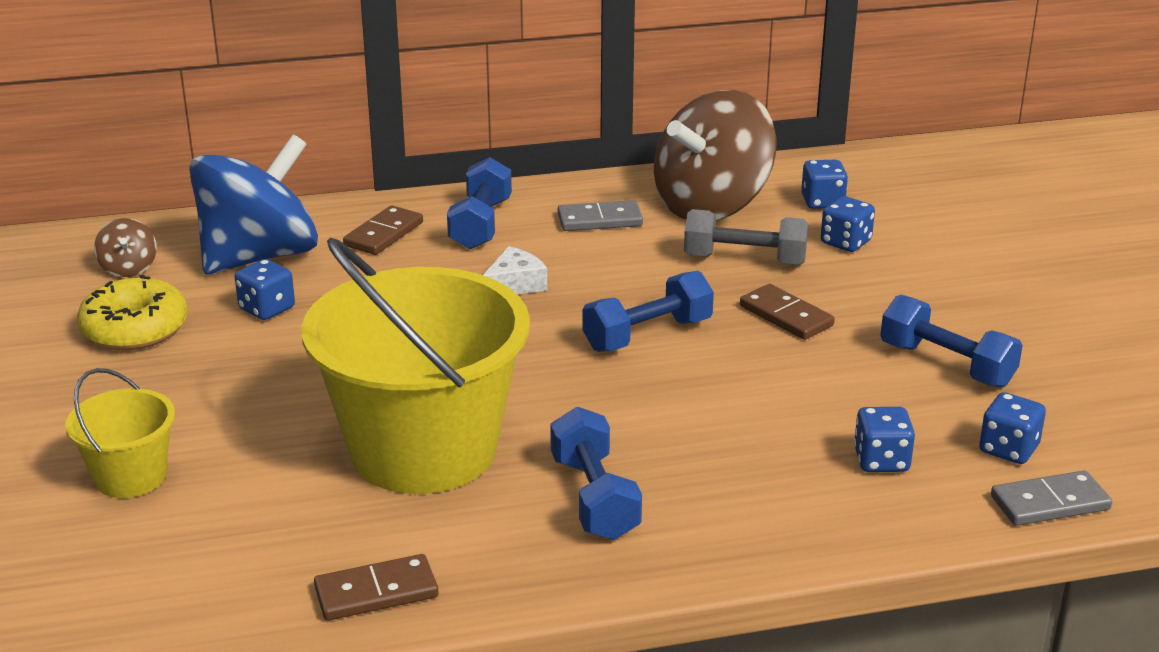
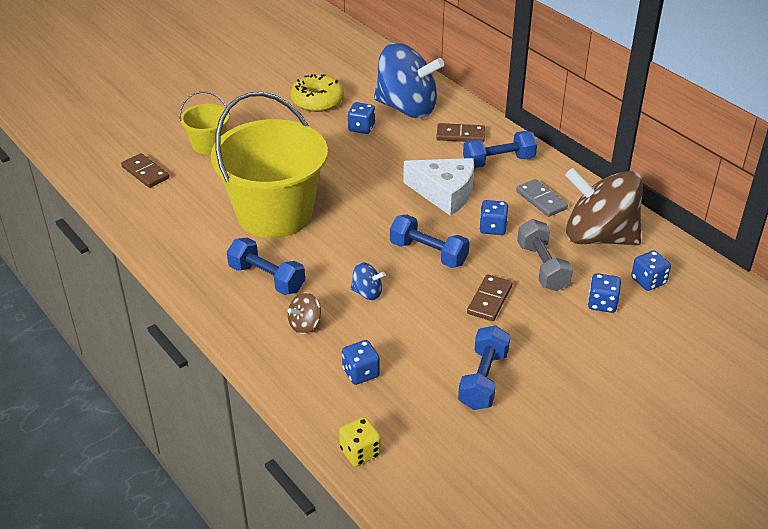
camera: 65 degrees right, 10 degrees up
brown spinning top [94,218,157,277] -> brown spinning top moved to [288,292,321,334]
brown domino [314,554,439,621] -> brown domino moved to [121,153,169,188]
white cheese [483,246,547,294] -> white cheese [403,158,474,216], size x1.80
blue dumbbell [550,407,642,540] -> blue dumbbell turned 75 degrees clockwise [227,238,305,295]
blue dice [979,392,1046,464] -> blue dice moved to [479,200,509,235]
grey domino [991,470,1112,526] -> yellow dice [339,417,381,467]
none -> blue spinning top [350,262,385,300]

